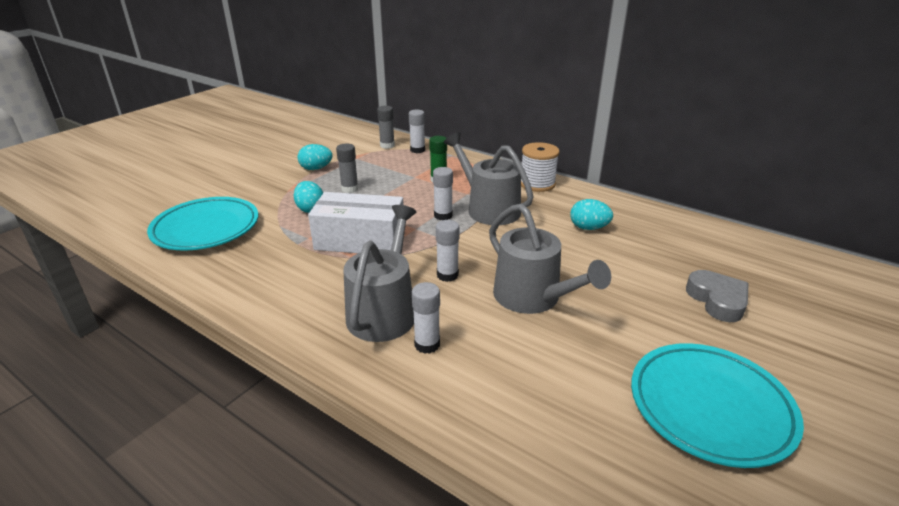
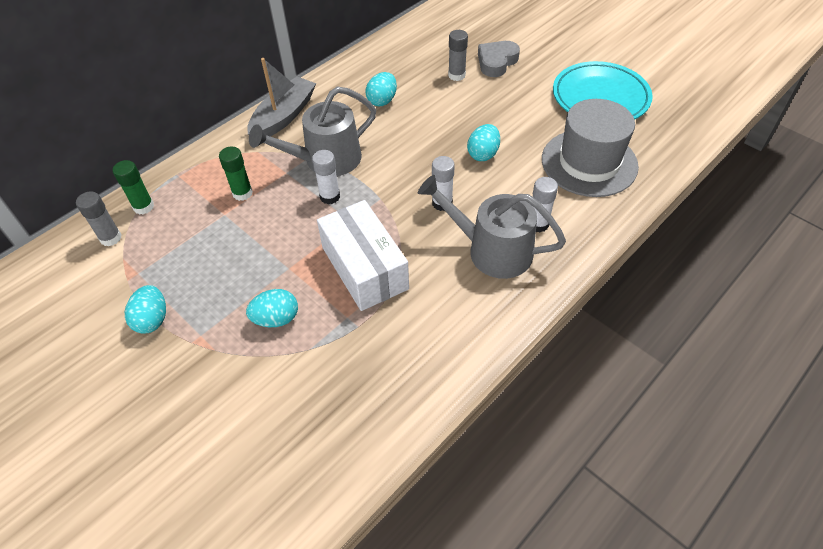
camera: 80 degrees left, 20 degrees up
turquoise plate [147,197,258,251] -> none
white box [308,192,404,253] -> white box turned 45 degrees counterclockwise [317,200,409,311]
grey glue stick [336,143,359,193] -> grey glue stick moved to [448,30,468,81]
white glue stick [409,109,425,153] -> green glue stick [113,160,154,214]
grey watering can [489,204,611,314] -> turquoise egg [467,124,500,161]
white spool [521,142,560,192] -> grey boat [247,58,316,137]
grey heart [686,270,749,322] -> grey heart turned 45 degrees counterclockwise [478,41,520,77]
none -> grey hat [542,99,639,197]

